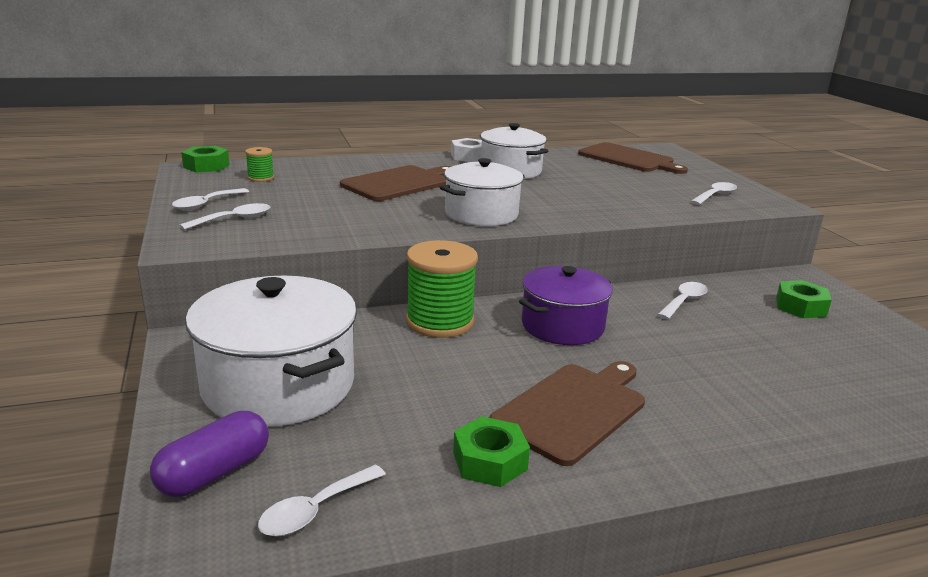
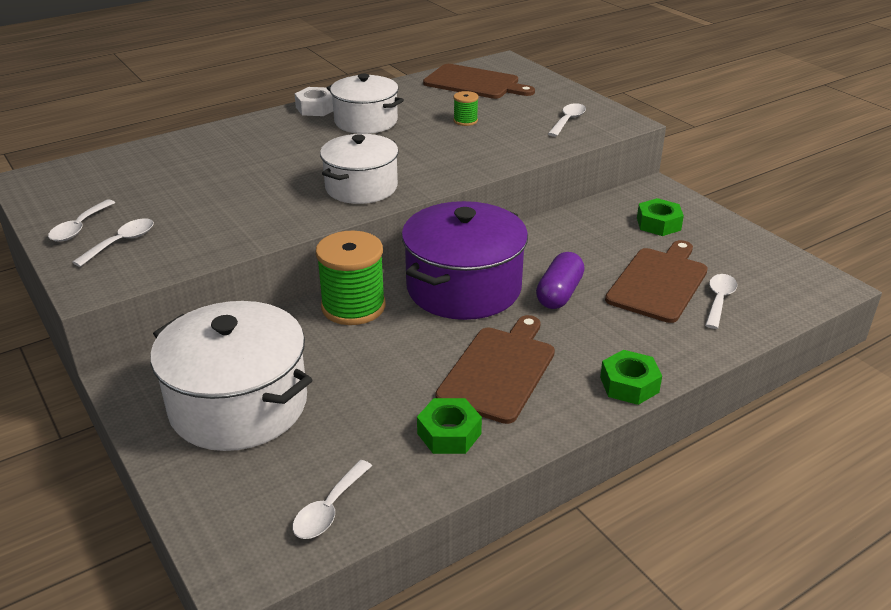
camera: 15 degrees left, 10 degrees up
purple capsule [150,411,269,497] -> purple capsule moved to [536,252,585,309]
green nut [181,146,230,173] -> green nut moved to [600,350,662,405]
green spool [245,147,274,182] -> green spool moved to [453,91,478,126]
brown cutting board [340,165,451,201] -> brown cutting board moved to [605,240,708,323]
purple pot [519,266,613,345] -> purple pot [401,201,528,320], size x1.51
white spoon [657,282,708,319] -> white spoon moved to [705,274,737,329]

